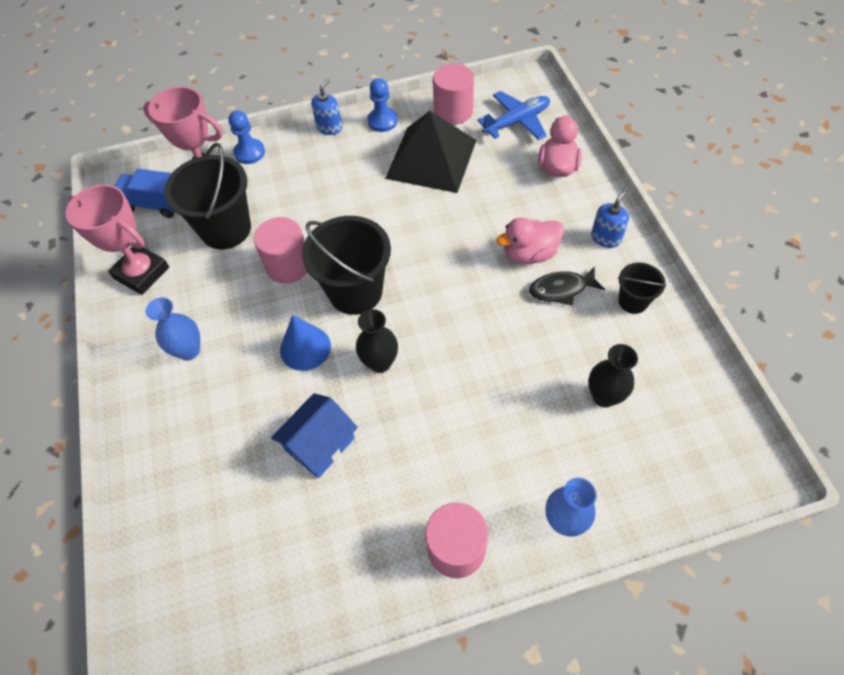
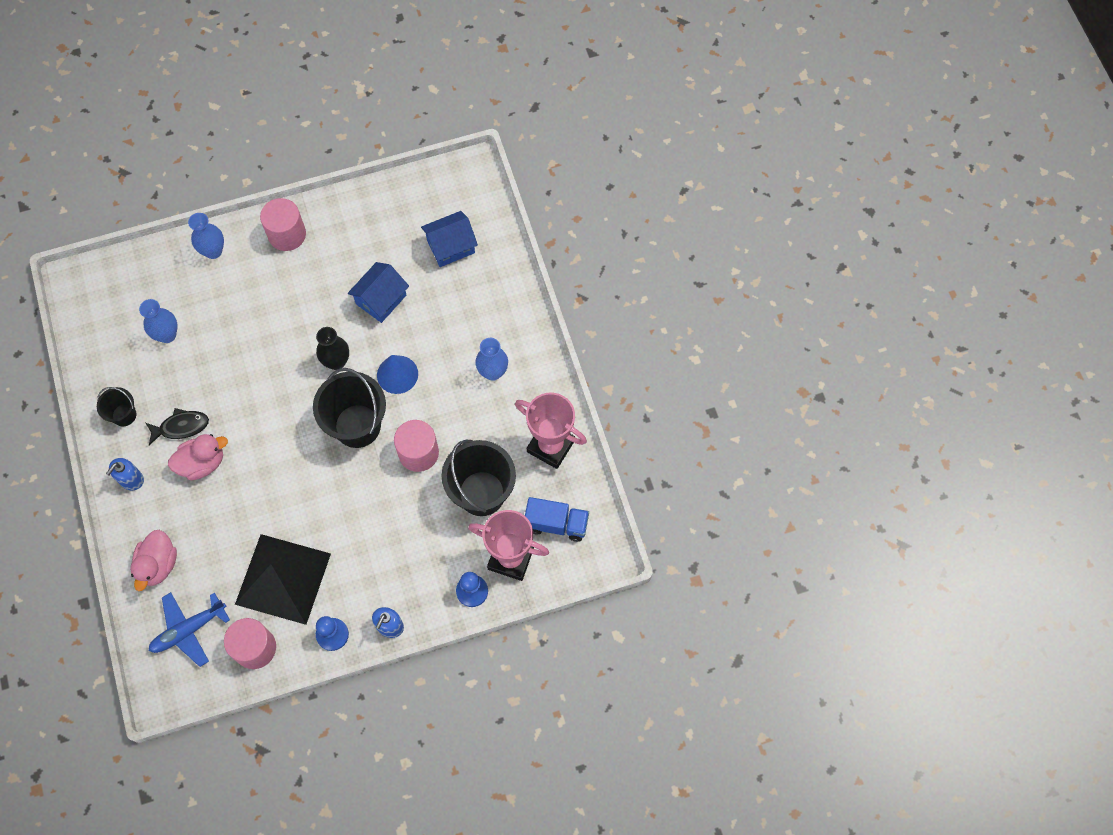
camera: 175 degrees right, 10 degrees up
black vase [588,344,638,407] -> blue vase [139,299,178,343]
none -> blue house [421,211,478,267]

